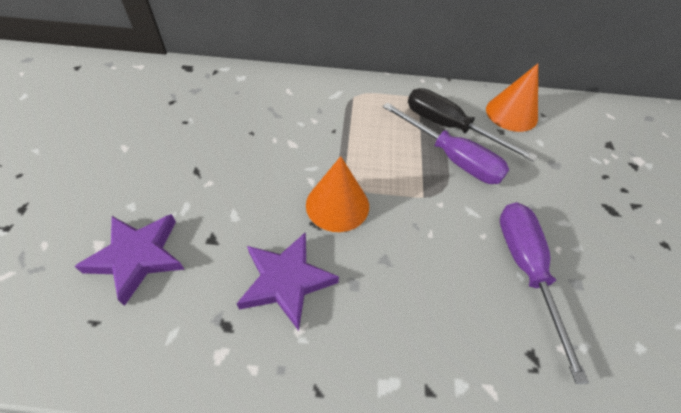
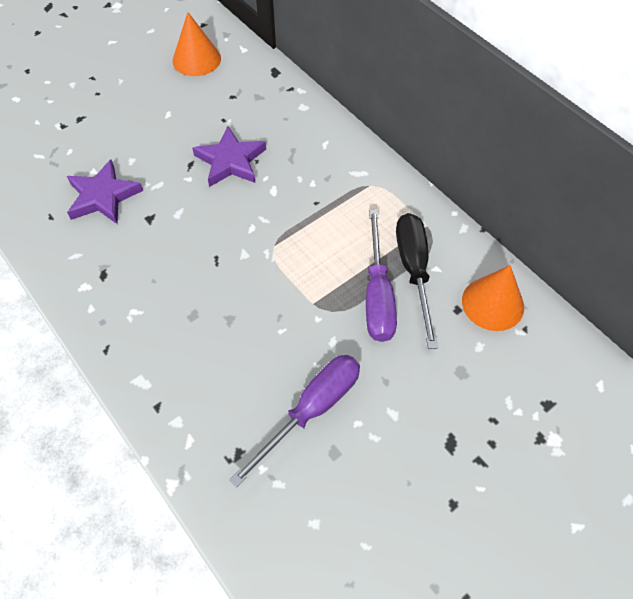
camera: 50 degrees right, 5 degrees up
purple star [236,232,339,331] -> purple star moved to [192,126,266,187]
orange cone [306,156,369,232] -> orange cone moved to [173,12,221,76]

